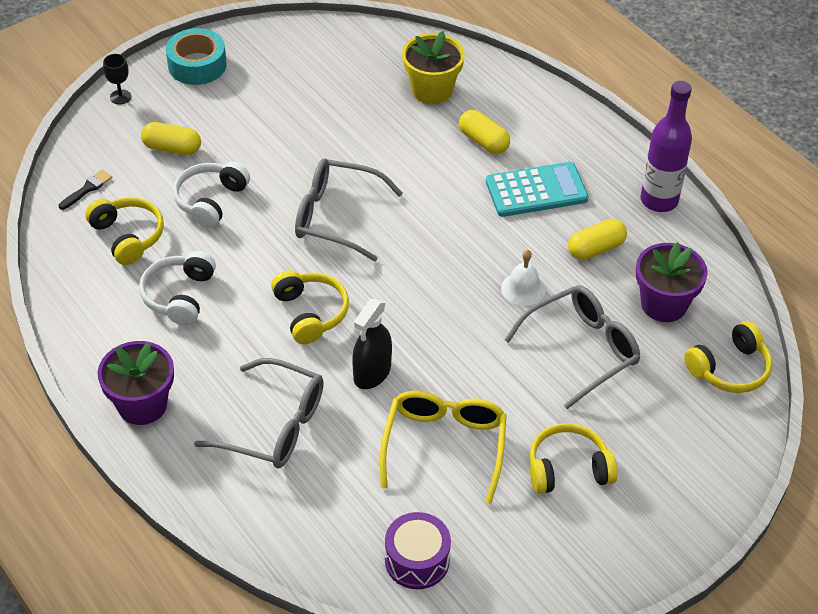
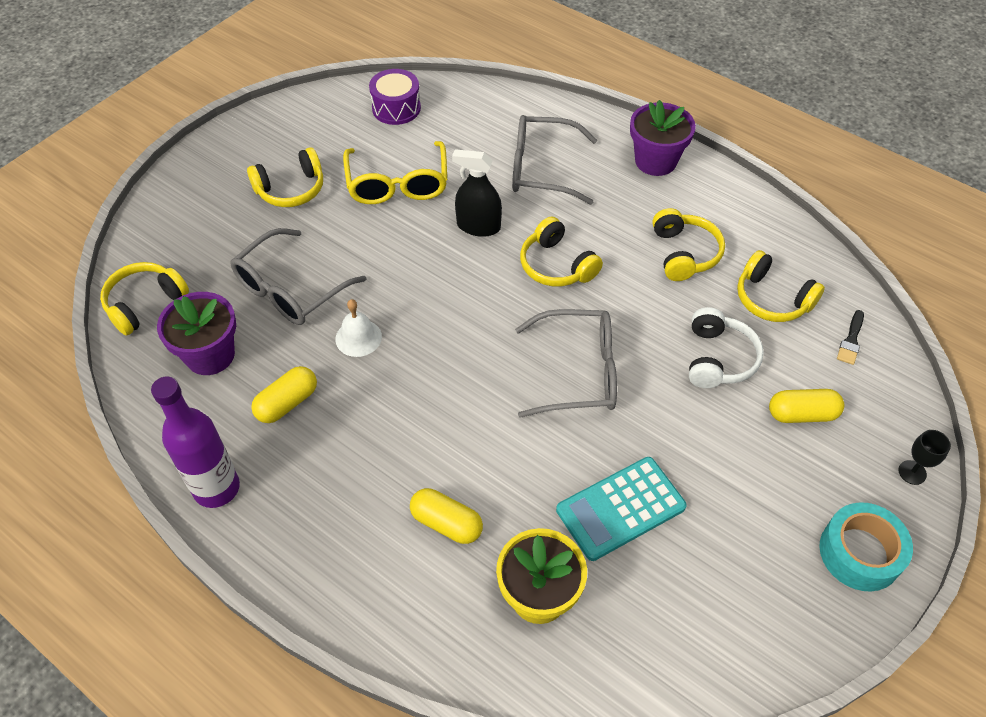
camera: 165 degrees right, 5 degrees up
white headphones [139,251,216,325] -> yellow headphones [652,208,725,281]
black spray bottle [352,299,392,389] -> black spray bottle turned 90 degrees counterclockwise [452,149,502,237]
turquoise calculator [486,162,589,217] -> turquoise calculator moved to [556,457,687,561]

